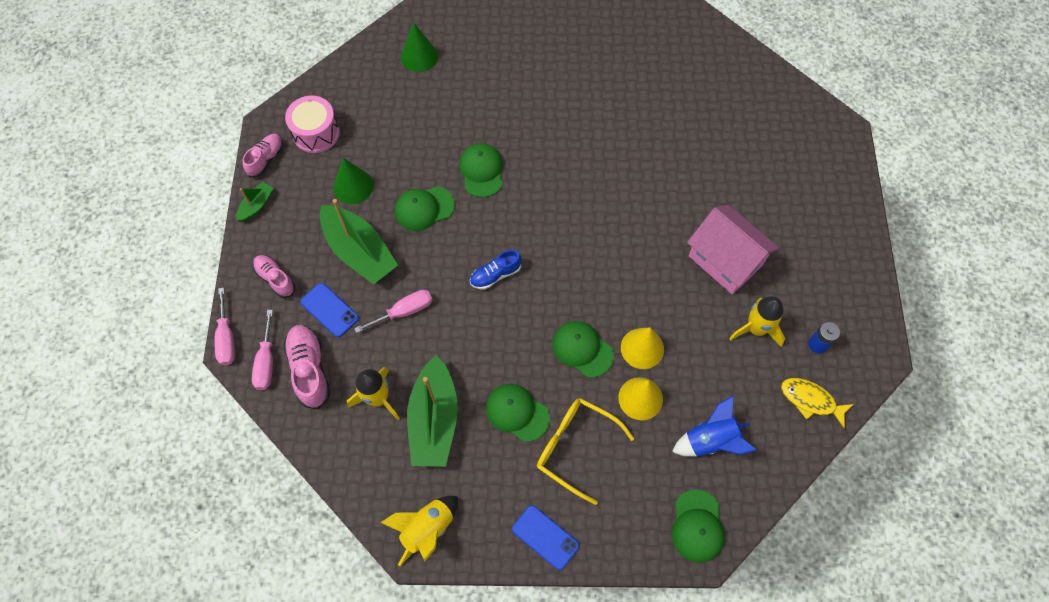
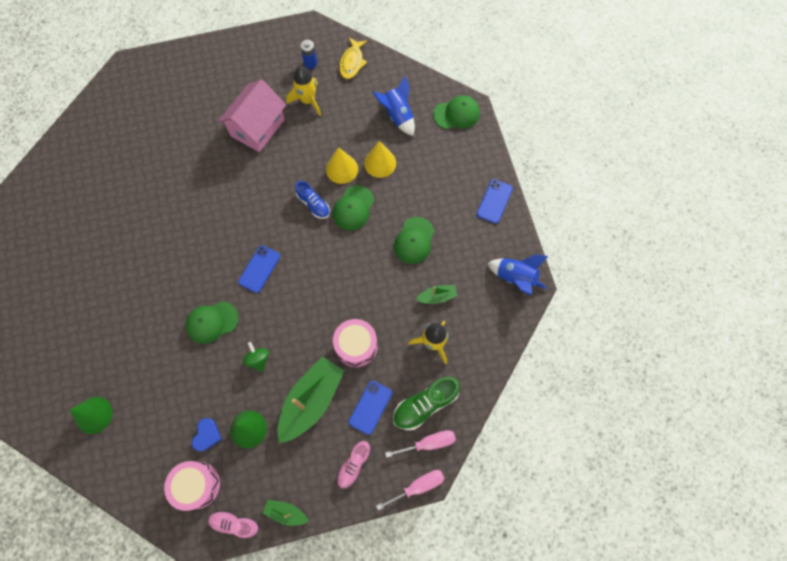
camera: 105 degrees left, 5 degrees up
pink shoe [283,325,330,409] -> green shoe [393,376,460,430]
pink screwdriver [354,290,432,333] -> pink drum [333,319,378,367]
yellow rocket [381,496,458,566] -> blue rocket [487,254,548,296]
green cap [395,186,455,231] -> green spinning top [243,342,269,372]
green boat [407,355,458,467] -> green boat [416,285,458,304], size x0.48
blue shoe [470,250,522,290] -> blue shoe moved to [295,181,330,219]
yellow glasses [537,398,634,505] -> none
none -> blue heart [192,418,222,451]
none -> blue phone [238,245,280,293]

